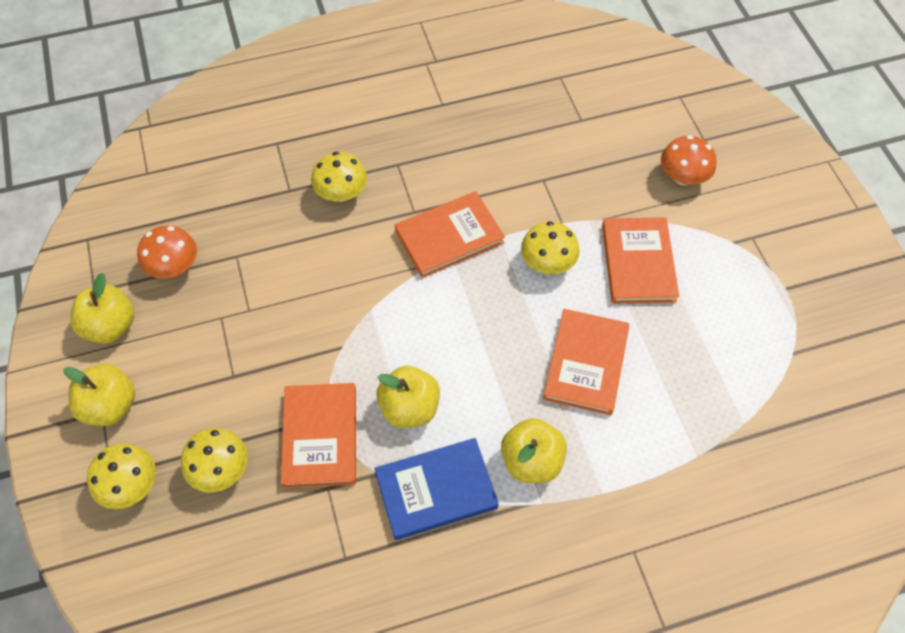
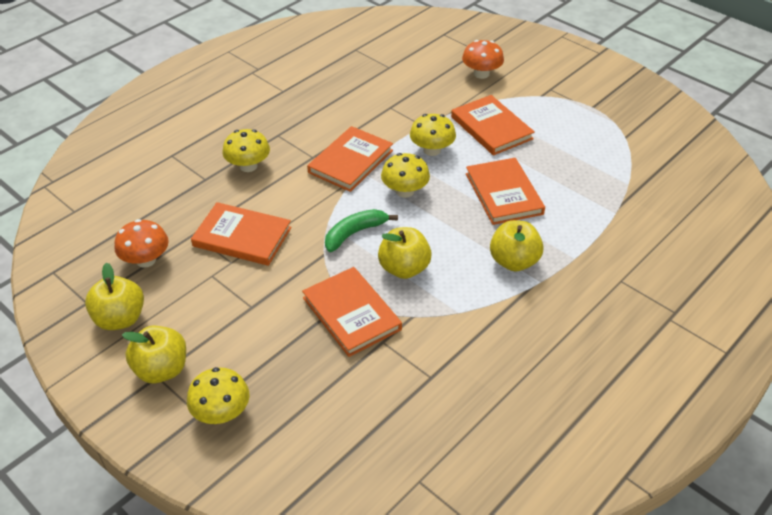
camera: 30 degrees left, 15 degrees down
yellow mushroom [181,428,248,492] -> yellow mushroom moved to [381,153,430,198]
blue book [375,438,499,540] -> none
none -> orange book [191,202,292,266]
none -> green banana [325,209,398,252]

